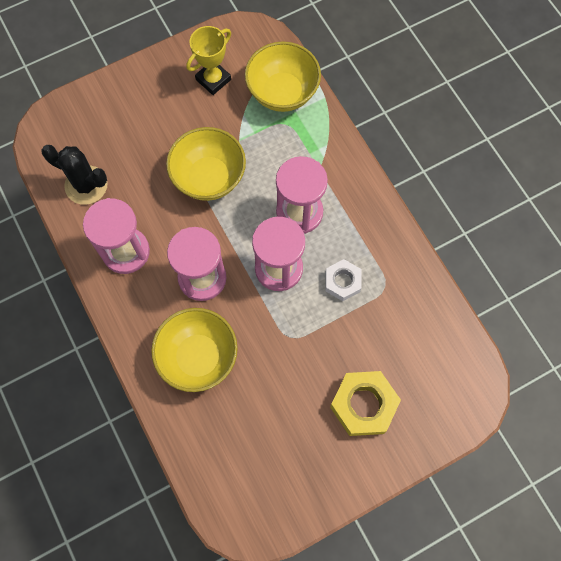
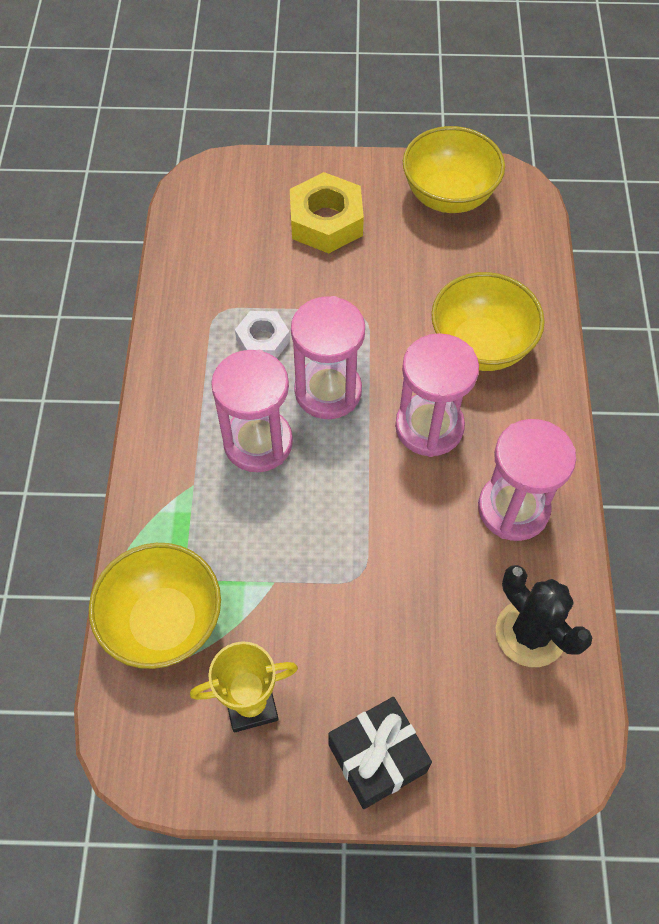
camera: 150 degrees left, 10 degrees down
yellow bowl [166,127,246,201] -> yellow bowl moved to [403,126,505,213]
none -> black gift [328,697,432,809]

